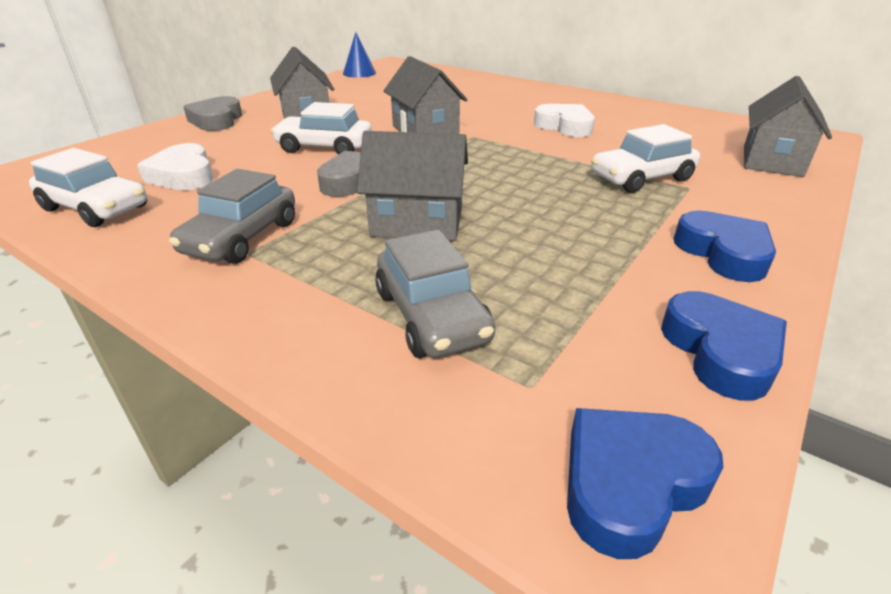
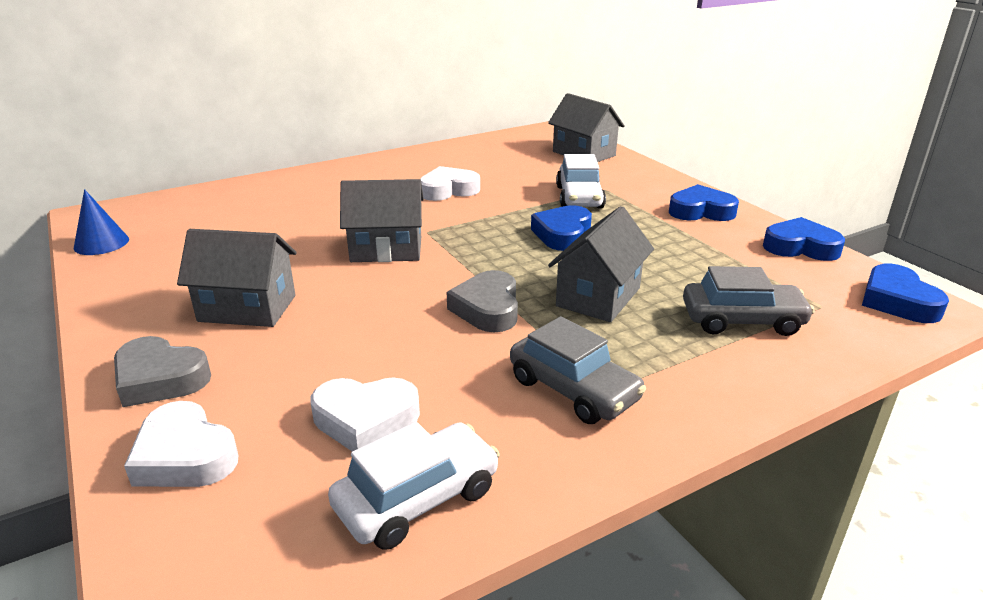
camera: 65 degrees left, 5 degrees down
white car [271,102,372,155] -> none
none -> white heart [124,401,239,487]
none -> blue heart [531,205,592,251]

